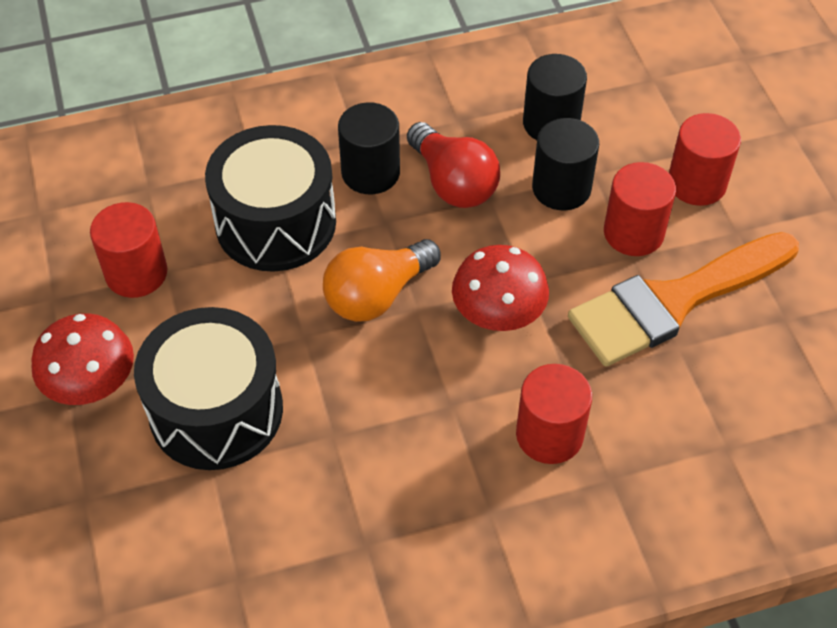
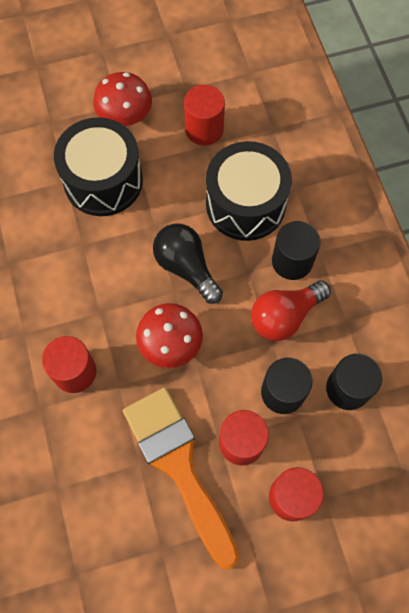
camera: 90 degrees right, 15 degrees up
orange light bulb [323,239,441,322] -> black light bulb [153,224,223,304]

